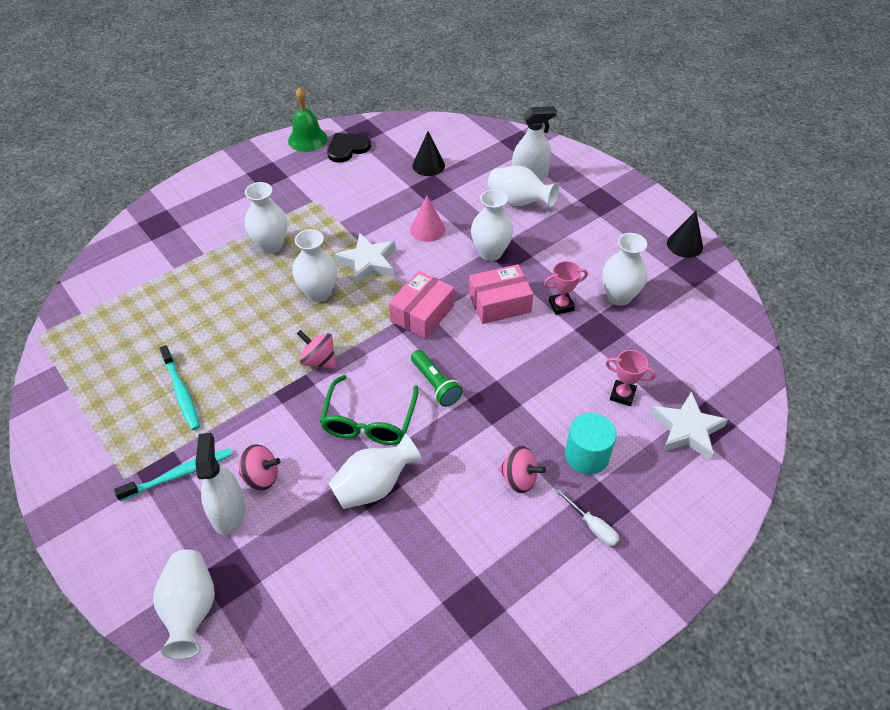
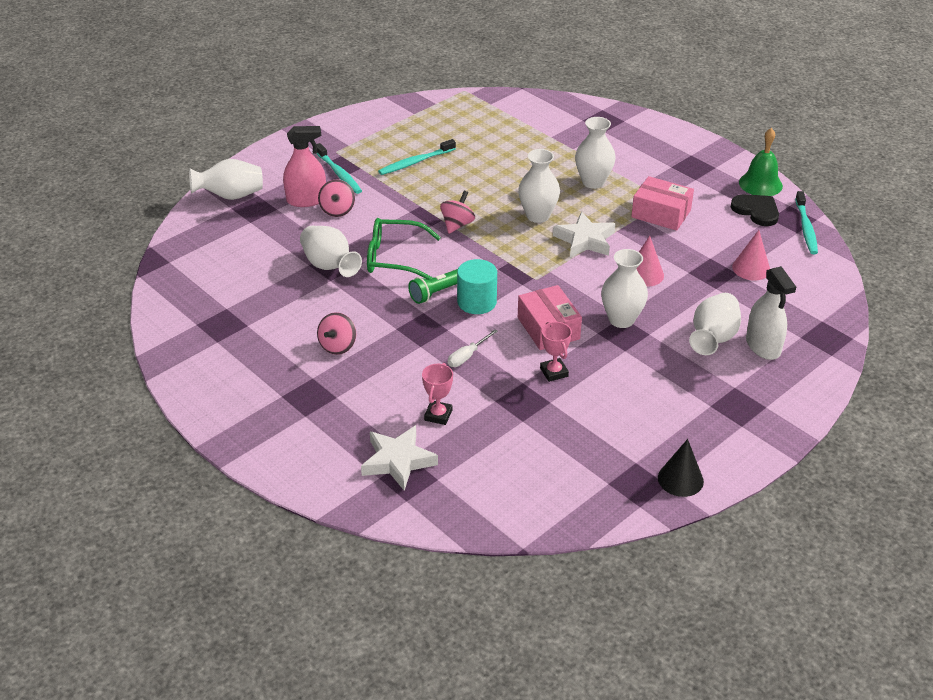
camera: 85 degrees right, 10 degrees down
white spray bottle [195,433,245,535] -> pink spray bottle [283,126,326,207]
pink box [389,271,454,339] -> pink box moved to [631,176,694,231]
black cone [412,131,445,176] -> pink cone [732,230,770,280]
white screwdriver [556,489,619,546] -> white screwdriver moved to [448,329,498,367]
turquoise cylinder [565,413,617,475] -> turquoise cylinder moved to [457,259,497,314]
white vase [602,233,647,306] -> none
none -> turquoise toothbrush [795,191,818,254]

